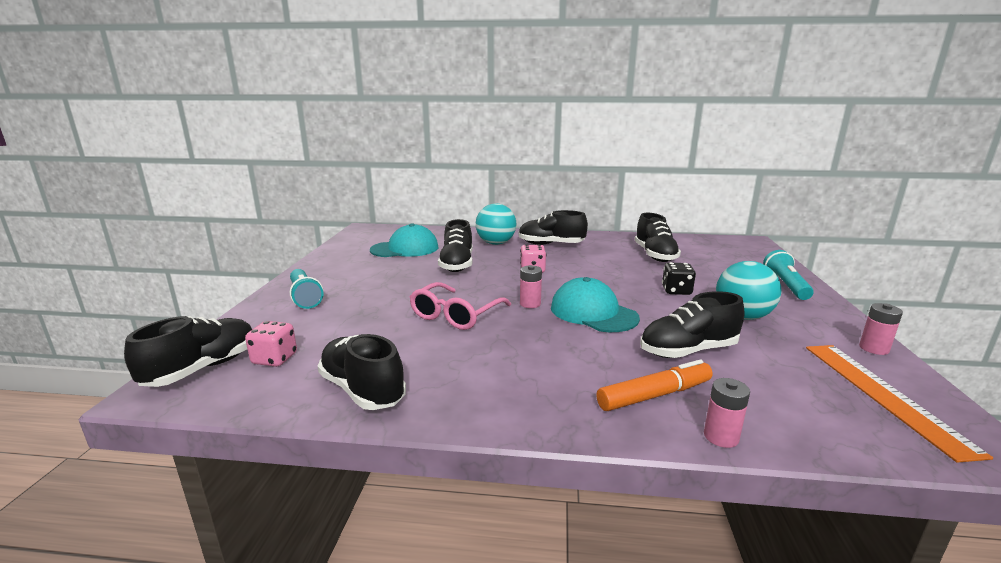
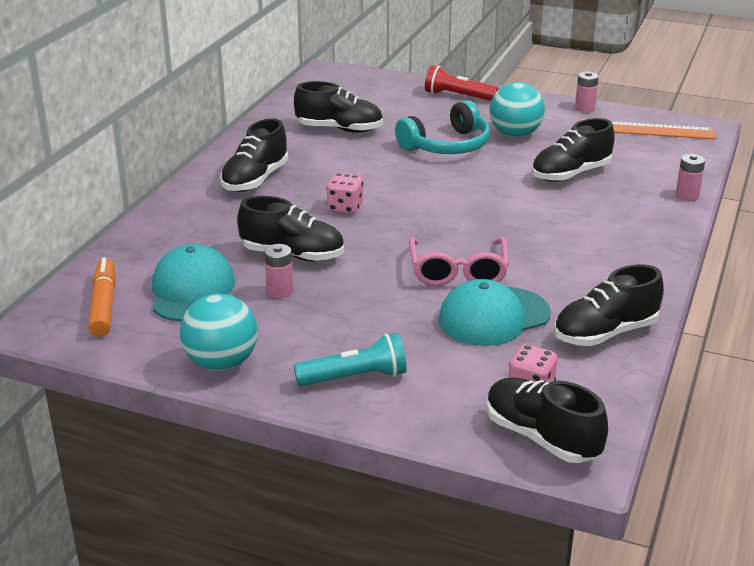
camera: 75 degrees left, 10 degrees up
pink glasses [410,282,511,330] -> pink glasses turned 45 degrees clockwise [409,237,509,286]
turquoise ball [476,203,516,245] -> turquoise ball moved to [180,293,258,371]
pink battery [520,265,542,308] -> pink battery moved to [264,244,293,298]
turquoise cap [551,277,640,332] -> turquoise cap moved to [438,279,551,346]
orange marker [597,359,713,411] -> orange marker moved to [88,257,116,337]
black shoe [640,291,744,358] -> black shoe turned 60 degrees clockwise [532,118,615,182]
black dice [662,262,696,295] -> turquoise headphones [395,100,490,154]
turquoise flashlight [763,250,814,300] -> red flashlight [425,65,499,101]

